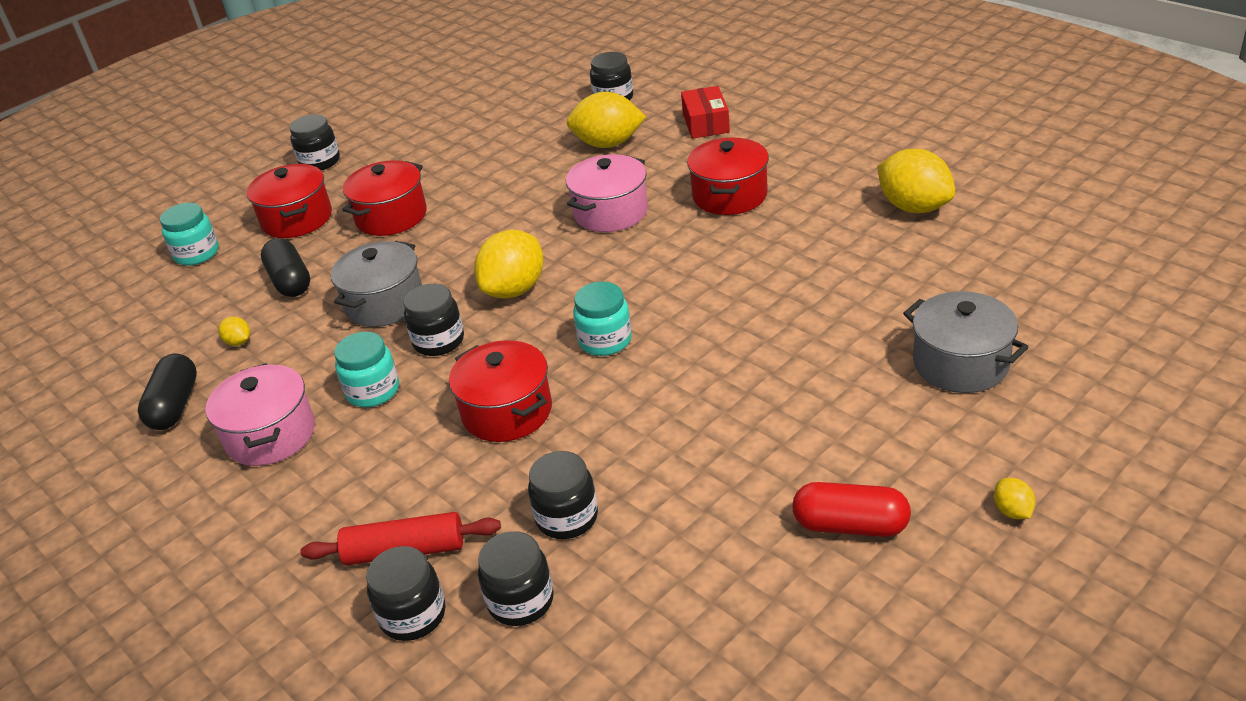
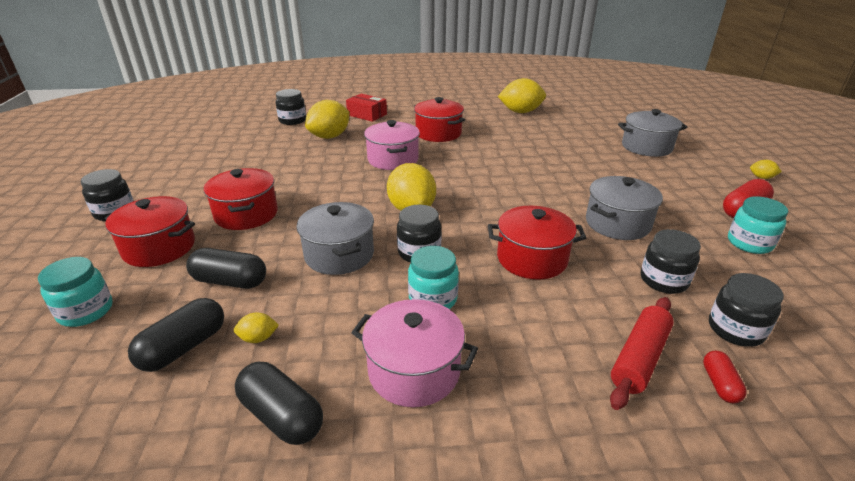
camera: 55 degrees left, 5 degrees down
black jar [366,546,445,641] -> red capsule [703,351,747,403]
turquoise jar [573,281,632,356] -> turquoise jar moved to [728,196,788,254]
none -> black capsule [128,298,224,372]
none -> grey pot [586,176,663,240]

